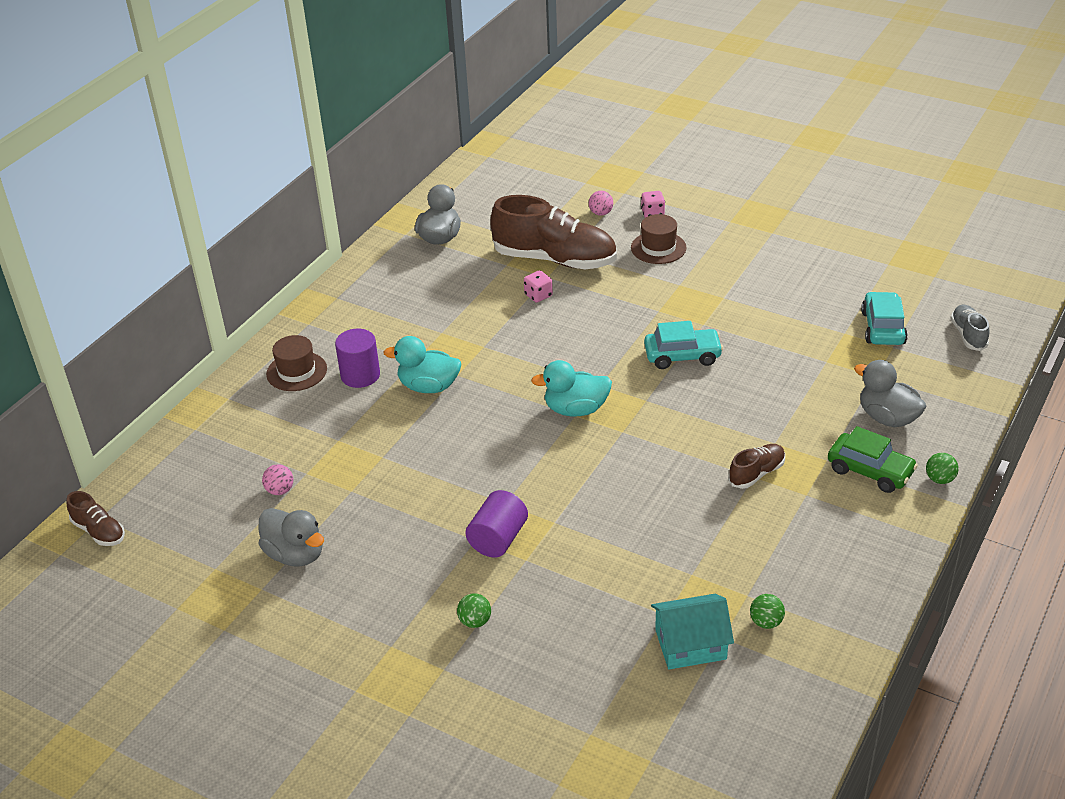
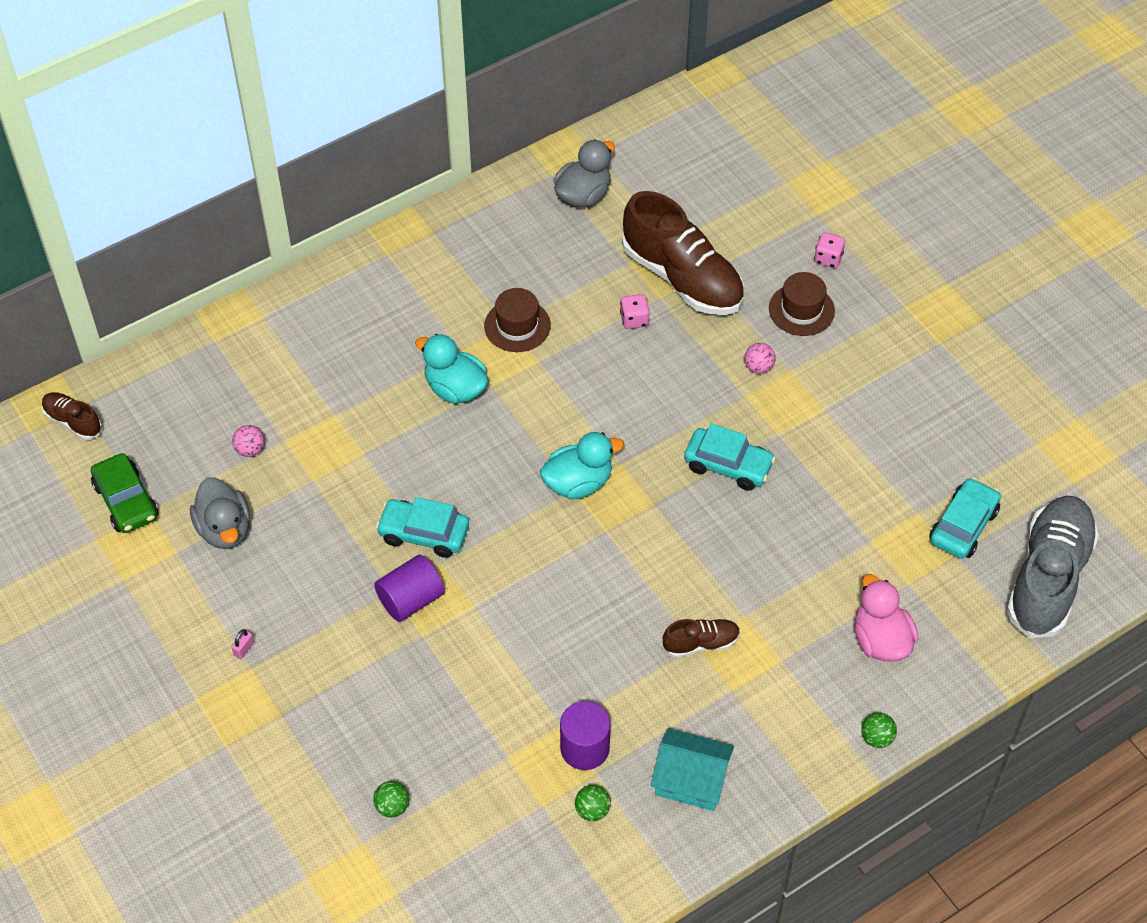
camera: 25 degrees right, 15 degrees up
brown shoe [66,491,125,546] -> brown shoe turned 150 degrees clockwise [42,392,102,440]
brown hat [266,335,327,391] -> brown hat moved to [484,288,551,352]
purple cylinder [335,328,380,388] -> purple cylinder moved to [560,701,610,770]
green ball [457,593,491,628] -> green ball moved to [373,781,409,817]
turquoise duck [531,360,612,416] -> turquoise duck turned 135 degrees clockwise [540,432,624,499]
pink ball [589,191,613,216] -> pink ball moved to [744,343,776,374]
turquoise house [651,594,734,669] -> turquoise house moved to [651,728,734,811]
green car [828,426,918,493] -> green car moved to [91,453,159,533]
grey duck [854,360,927,427] -> pink duck [854,574,918,662]
grey shoe [950,305,989,351] -> grey shoe [1006,496,1099,638], size x2.14
none -> pink padlock [231,629,254,659]
none -> turquoise car [376,497,469,558]

